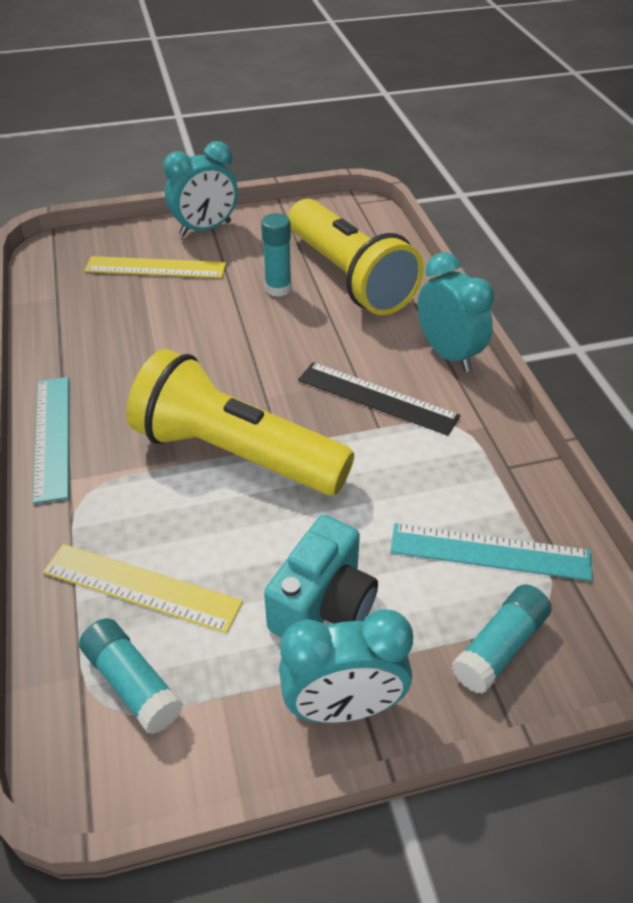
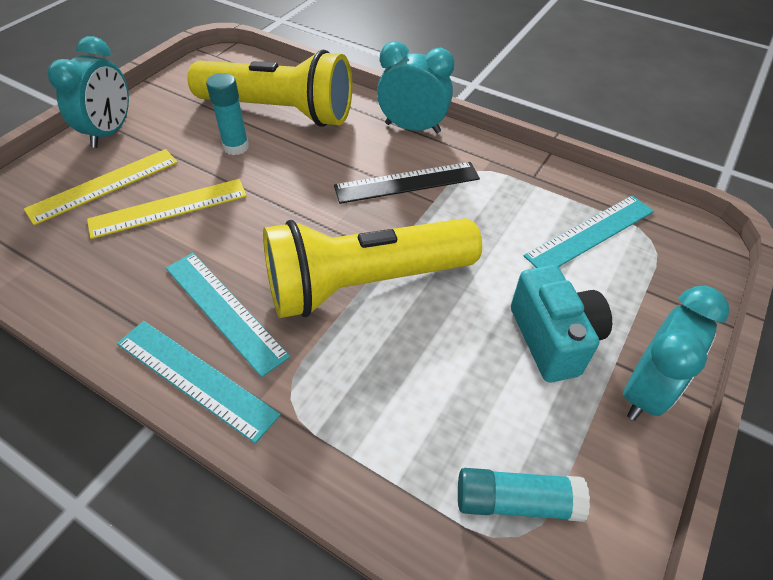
camera: 45 degrees left, 5 degrees up
yellow ruler [43,544,243,633] -> yellow ruler moved to [87,179,247,239]
turquoise glue stick [451,584,551,694] -> none
none -> turquoise ruler [166,253,290,377]

